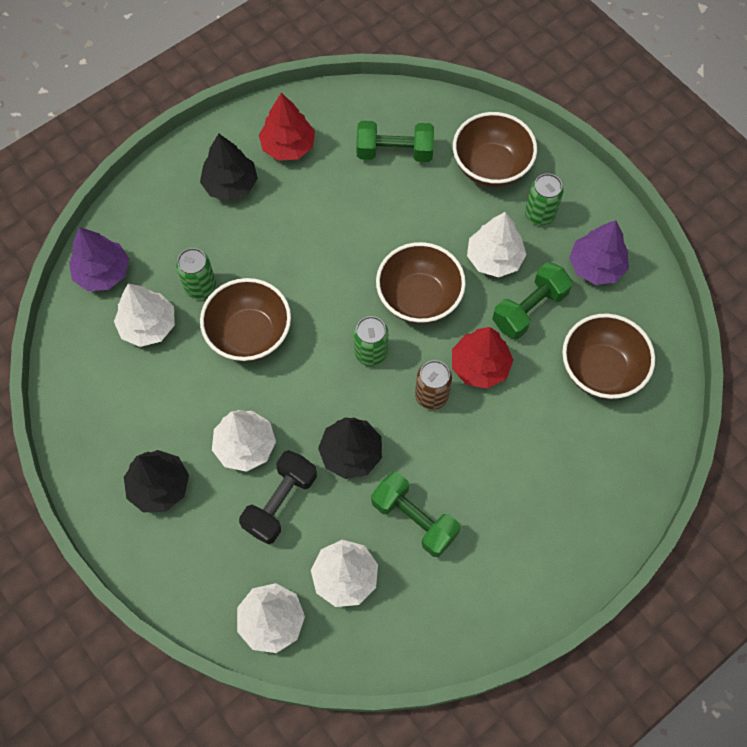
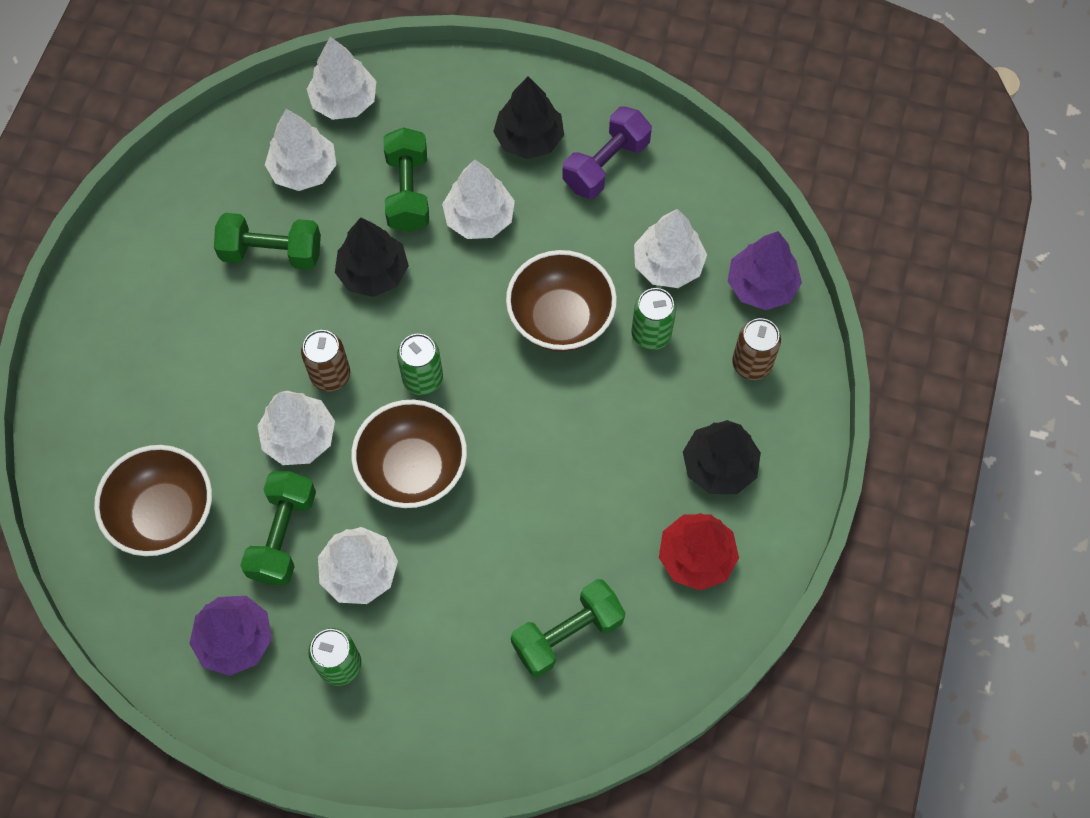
camera: 145 degrees right, 0 degrees up
black dumbbell [239,450,317,544] -> green dumbbell [383,127,429,232]
red tree [452,327,513,389] -> white tree [257,391,335,465]
brown bowl [453,112,537,187] -> none
none -> purple dumbbell [562,106,652,199]
none -> brown can [732,318,781,380]

